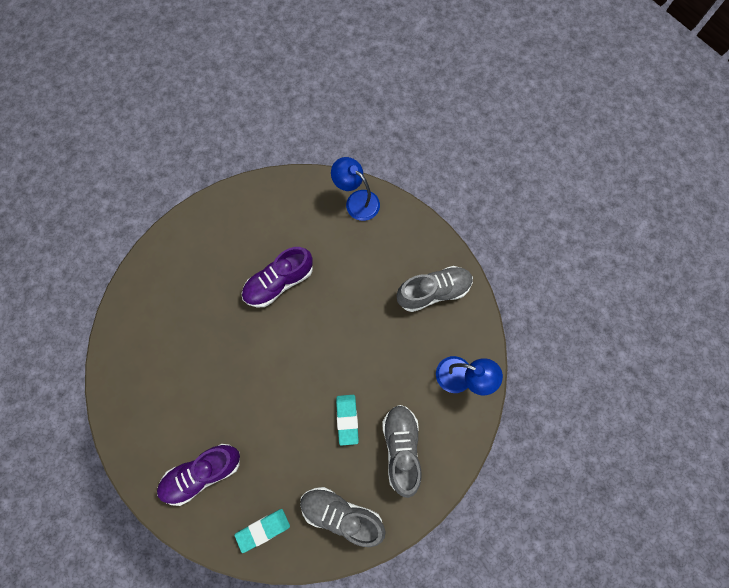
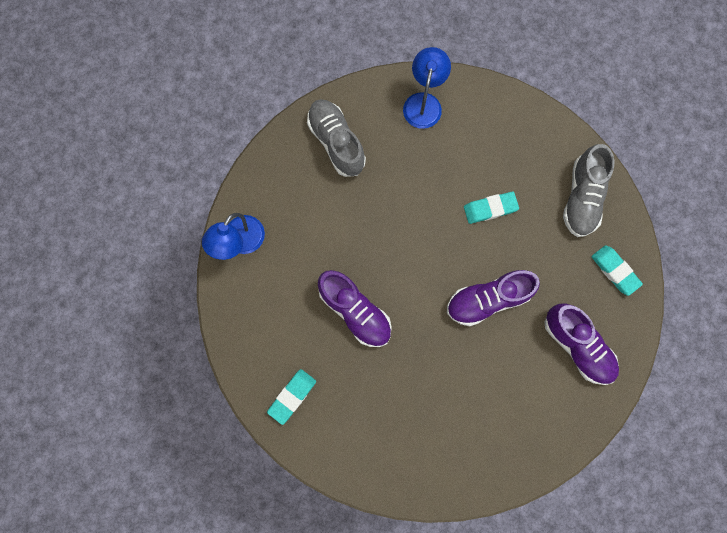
camera: 100 degrees left, 5 degrees up
grey shoe [382,405,421,498] -> none
none -> turquoise eraser [267,369,316,425]
none -> purple shoe [447,270,540,326]

